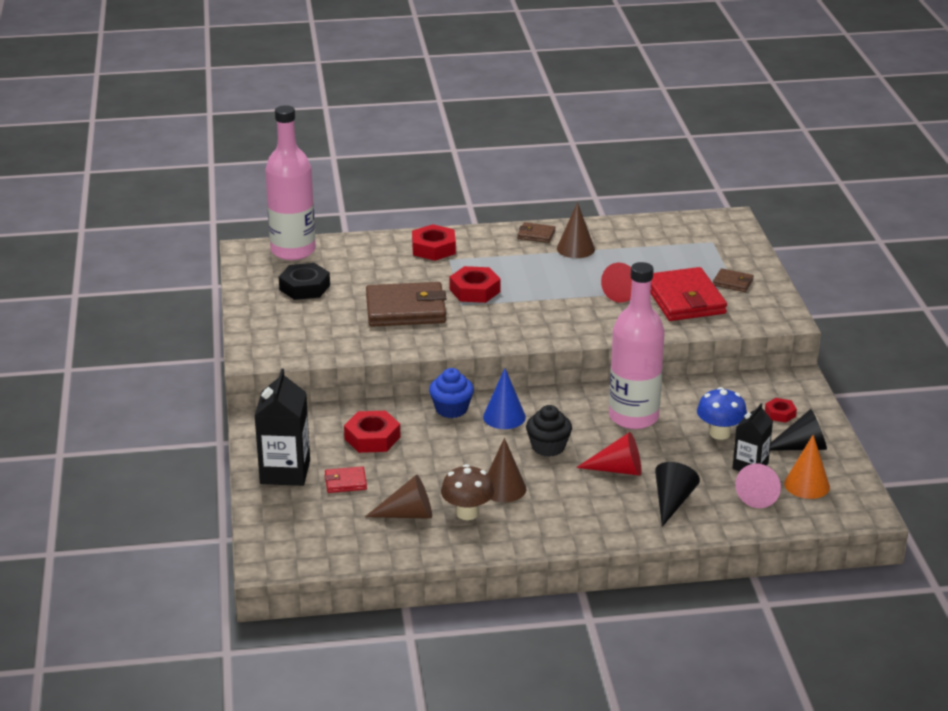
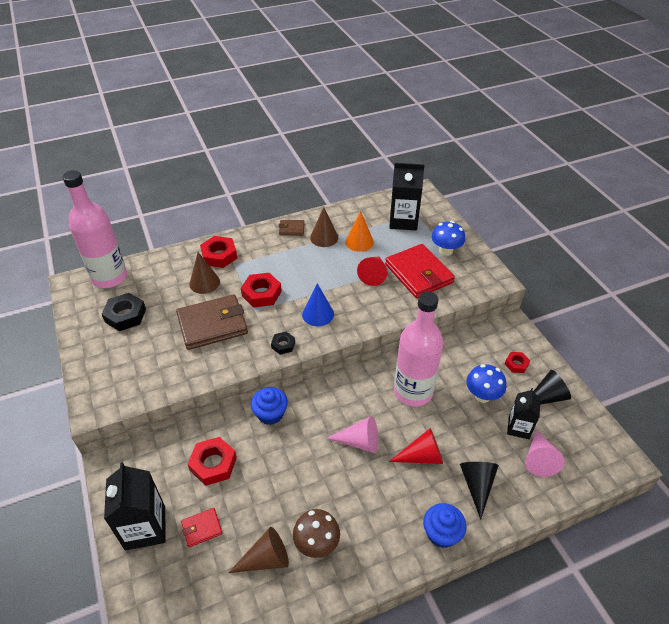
camera: 15 degrees left, 15 degrees up
blue cone [483,368,526,429] -> blue cone moved to [302,283,334,326]
brown cone [487,438,527,502] -> brown cone moved to [189,252,220,294]
black cupcake [526,405,572,457] -> pink cone [327,416,378,453]
brown wallet [713,268,754,292] -> blue mushroom [431,221,465,256]
orange cone [784,435,830,499] -> orange cone moved to [345,211,374,252]
none -> black nut [271,332,295,355]
none -> black carton [389,163,425,230]
none -> blue cupcake [423,503,466,548]

